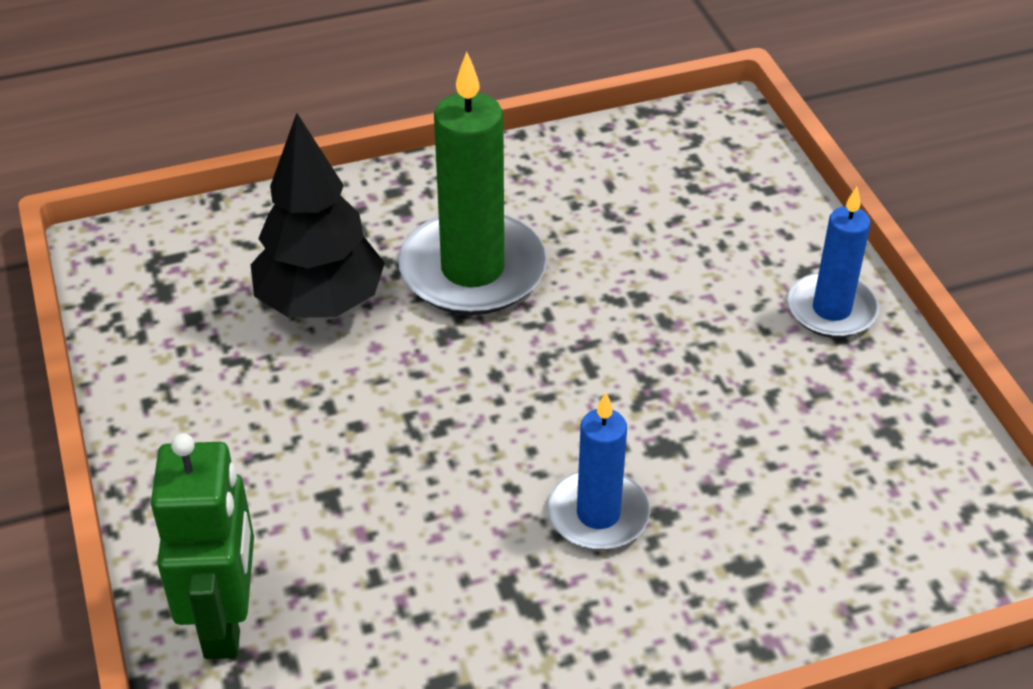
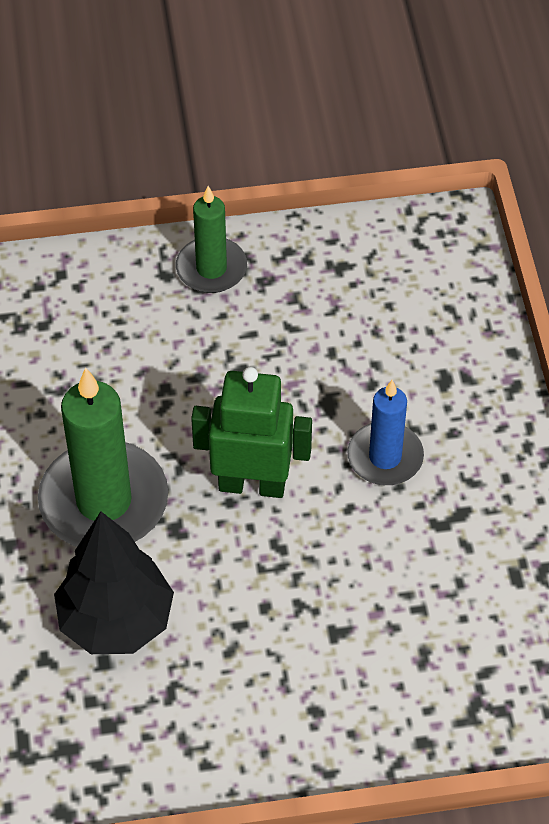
camera: 80 degrees left, 10 degrees up
green robot [151,433,254,659] -> green robot moved to [191,367,312,498]
blue candle [787,187,879,338] -> green candle [176,186,247,293]

